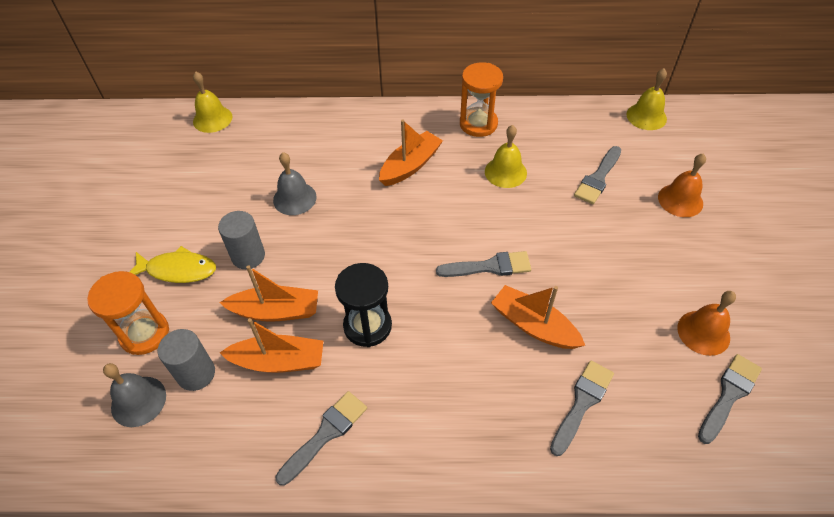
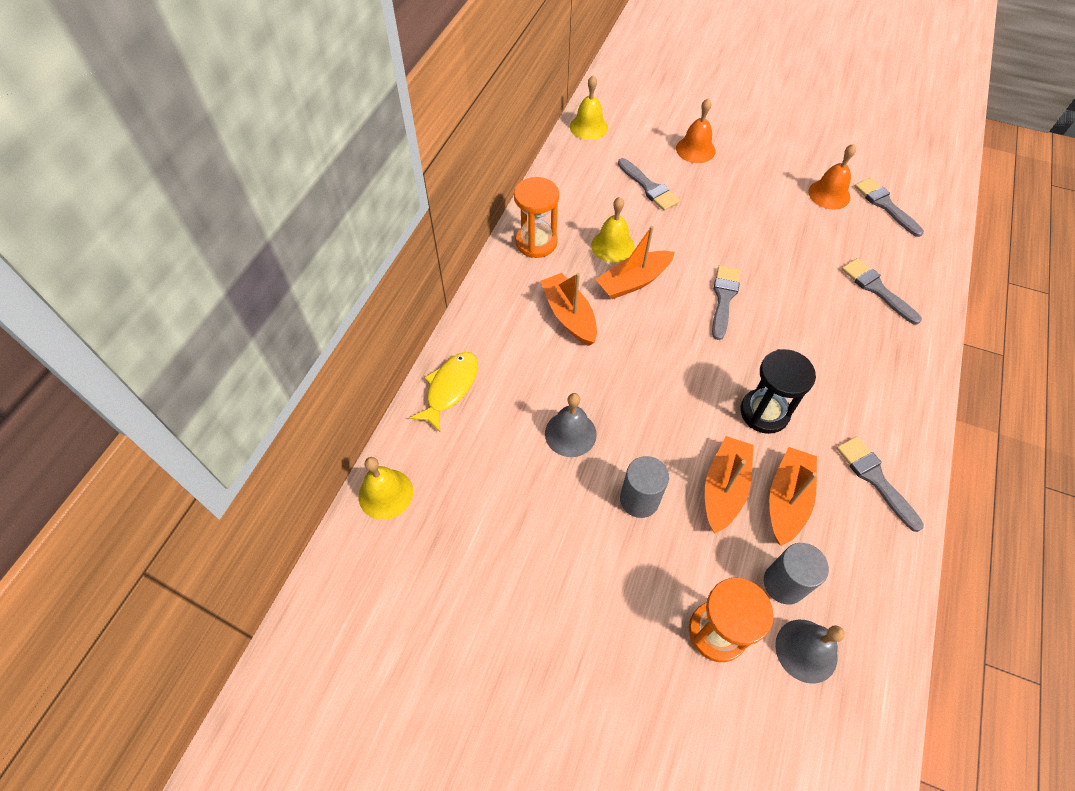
camera: 70 degrees left, 5 degrees up
yellow fish [130,246,216,283] -> yellow fish moved to [410,352,478,432]
orange boat [491,285,585,349] -> orange boat moved to [595,226,675,299]

